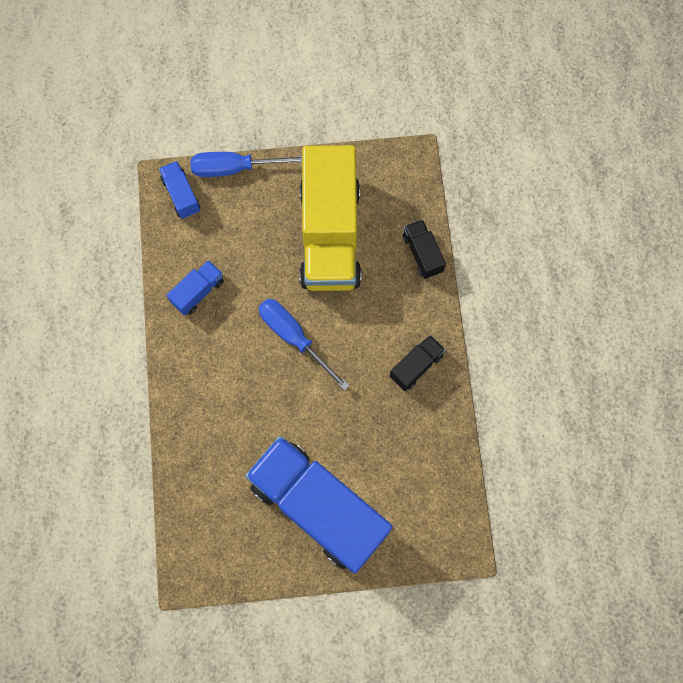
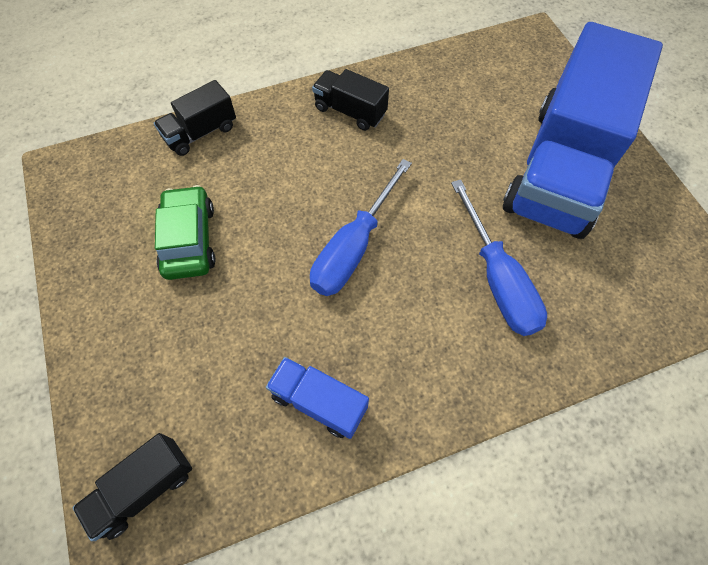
camera: 105 degrees left, 10 degrees down
blue truck [159,161,200,219] -> black truck [72,433,192,541]
blue screwdriver [190,152,302,177] -> blue screwdriver moved to [451,179,547,336]
yellow truck [299,145,362,291] -> green car [155,185,216,280]

